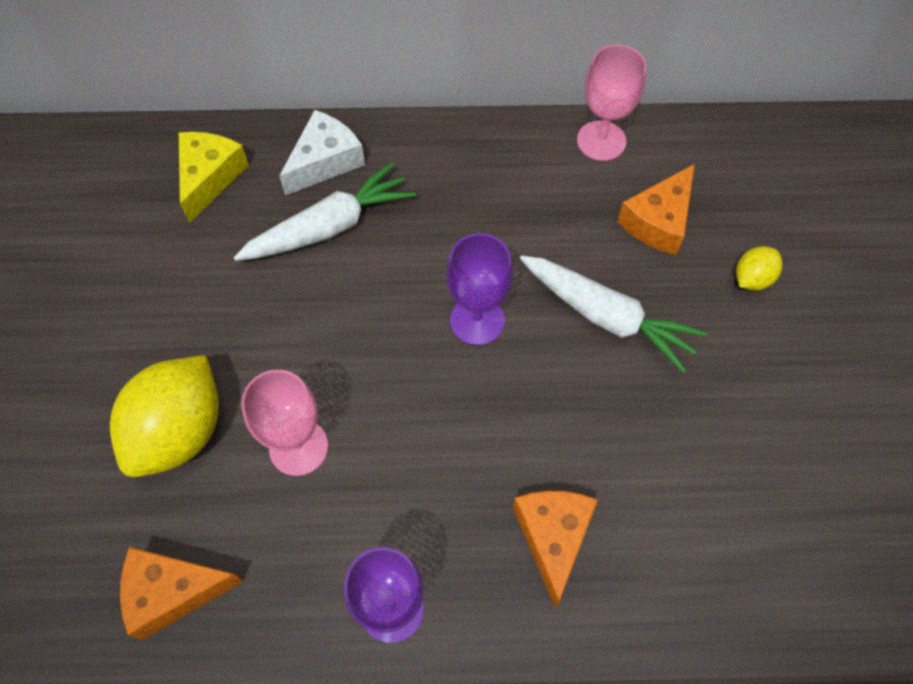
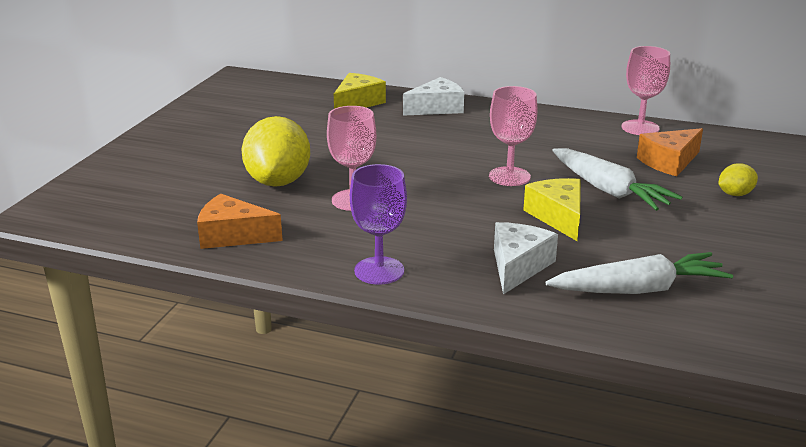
camera: 20 degrees right, 35 degrees down
yellow lemon [110,355,219,477] -> yellow lemon turned 45 degrees counterclockwise [241,116,310,187]
white carrot [234,162,416,261] -> white carrot moved to [546,252,733,294]
purple goblet [446,233,513,345] -> pink goblet [489,86,538,186]
orange cheese [513,491,598,608] -> white cheese [494,222,558,294]
none -> yellow cheese [523,178,581,241]

